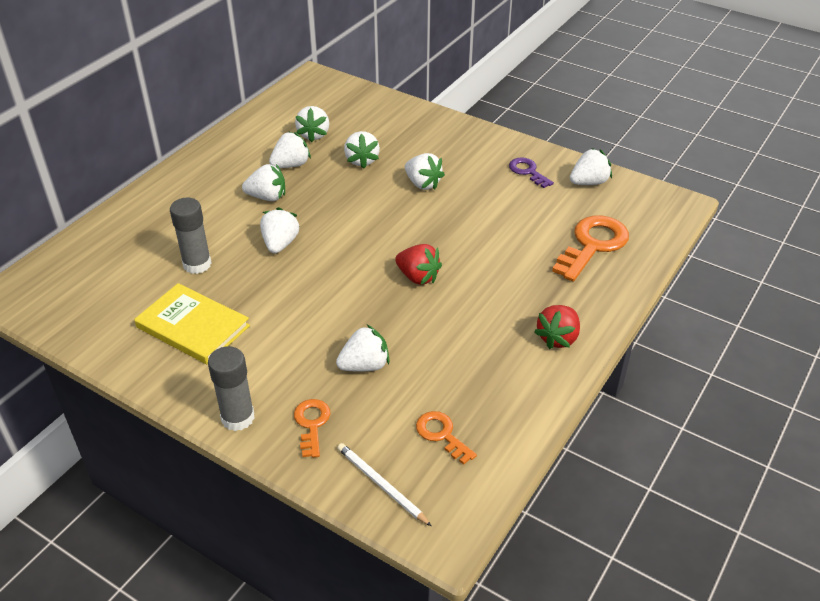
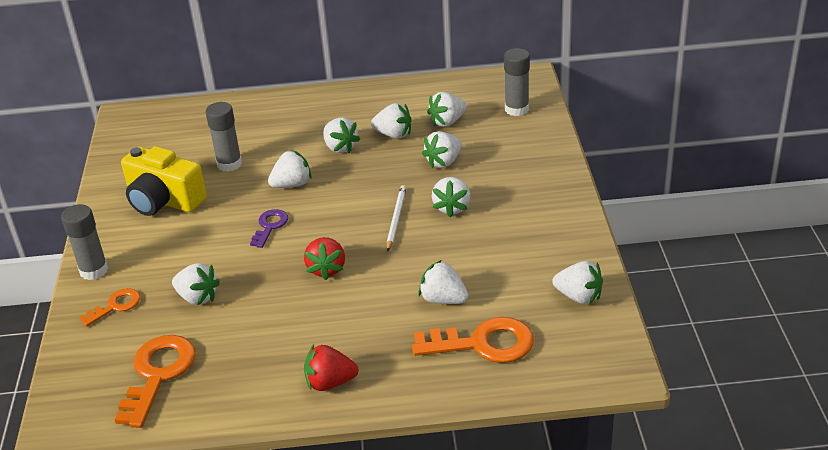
camera: 55 degrees right, 5 degrees down
yellow book [134,283,250,365] -> yellow camera [121,146,207,216]
white pencil [337,443,431,526] -> white pencil moved to [387,185,406,251]
orange key [416,411,477,465] -> orange key [115,335,196,428], size x1.80
purple key [509,157,554,188] -> purple key moved to [250,209,288,248]
none -> white strawberry [418,260,468,304]
none -> grey glue stick [504,48,530,116]

